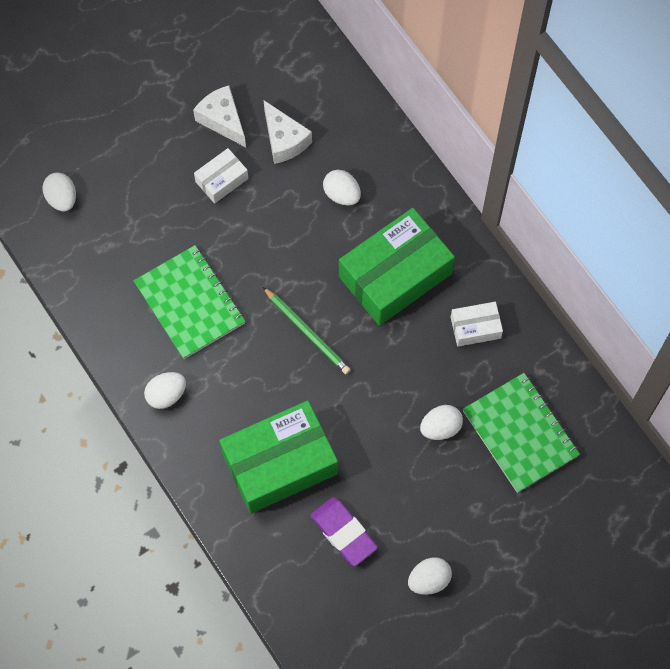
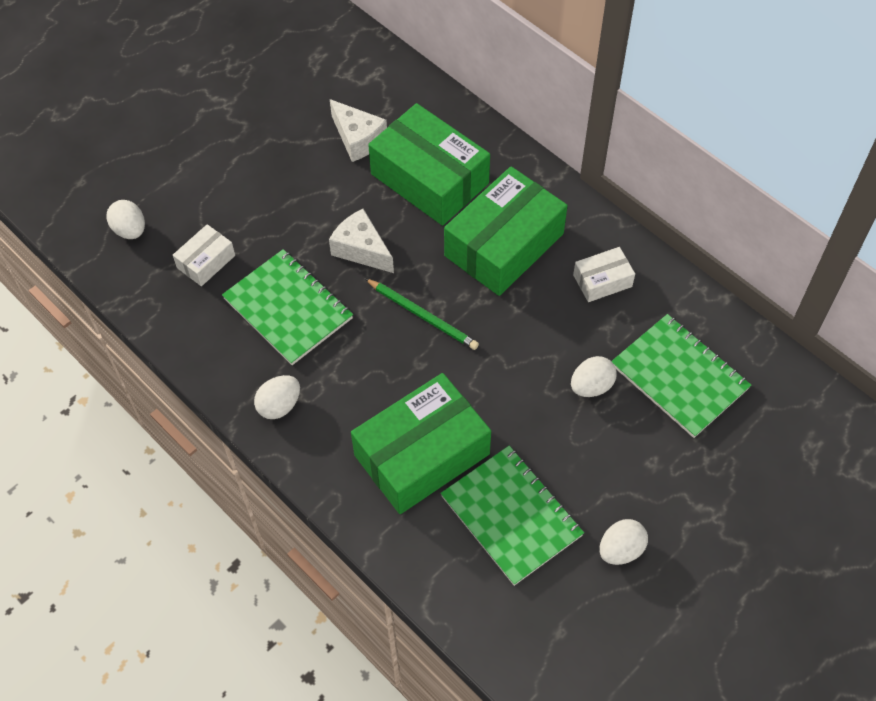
camera: 10 degrees left, 10 degrees down
white cheese [193,85,246,147] -> white cheese moved to [329,209,394,273]
white box [194,148,248,204] -> white box moved to [173,224,235,286]
purple eraser [311,497,378,566] -> green notebook [440,446,584,586]
white egg [323,169,361,205] -> green box [368,103,490,226]

